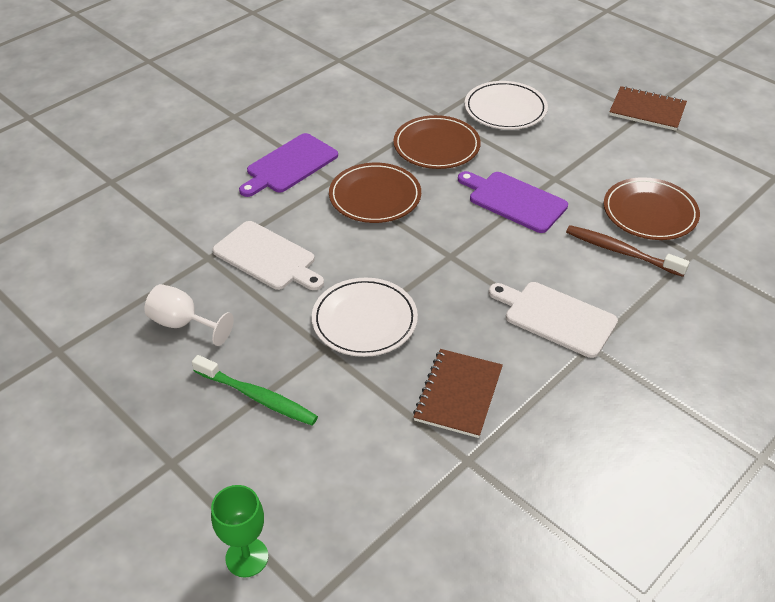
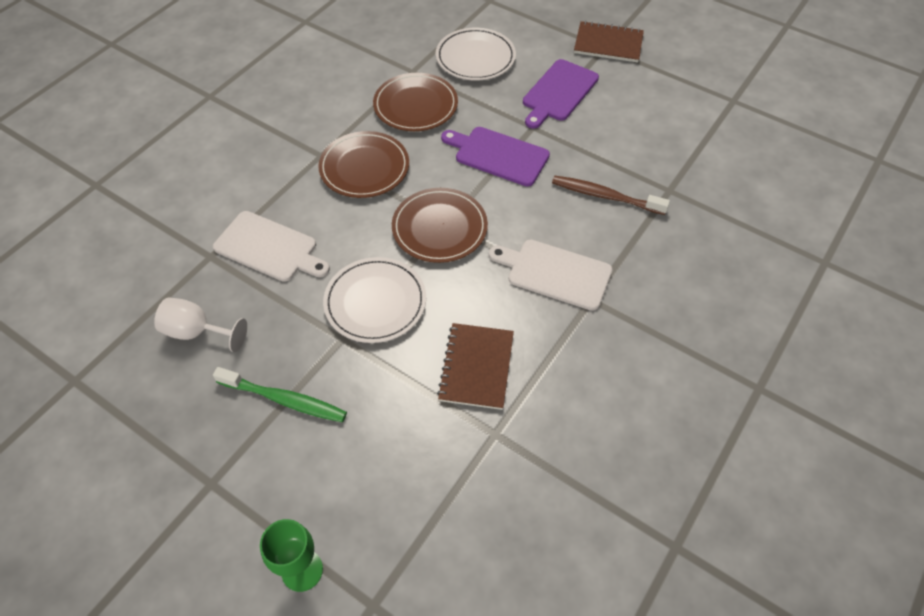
camera: 10 degrees left, 10 degrees up
purple cutting board [239,133,338,197] -> purple cutting board moved to [523,59,599,129]
brown plate [604,177,700,240] -> brown plate moved to [392,188,488,263]

